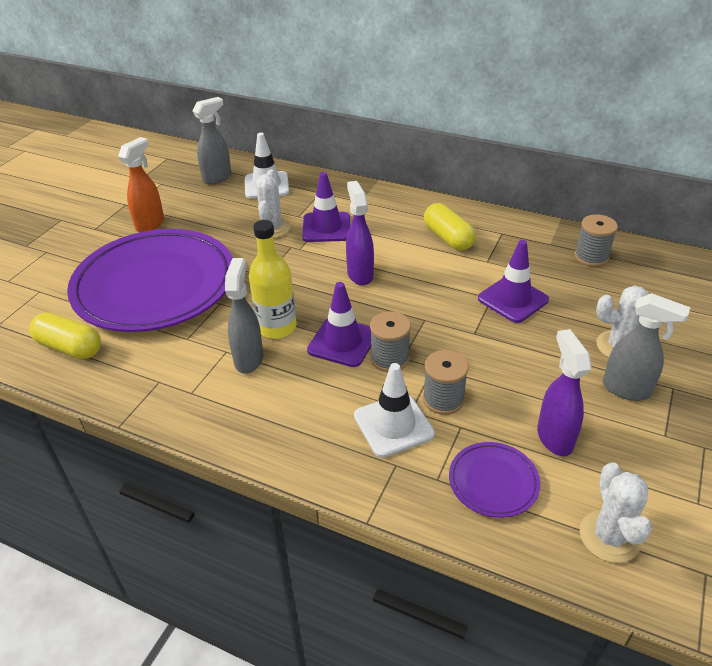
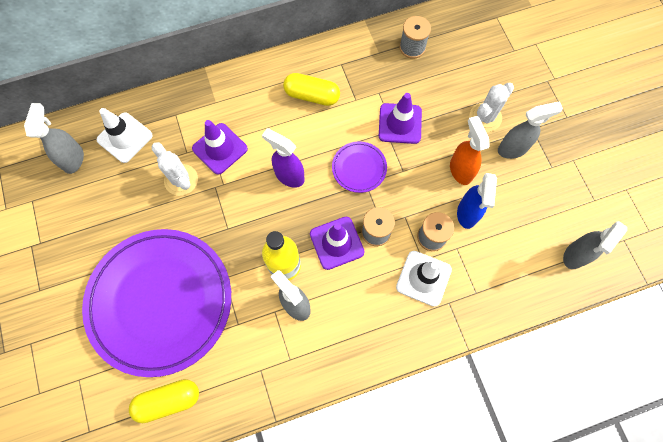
camera: 45 degrees left, 30 degrees up
orange spray bottle [118,137,164,232] -> orange spray bottle moved to [450,116,490,185]
purple plate [449,442,540,518] -> purple plate moved to [332,141,387,193]
purple spray bottle [537,329,592,456] -> none
white cactus [580,462,652,563] -> grey spray bottle [563,221,627,269]
none -> blue spray bottle [457,173,497,229]

